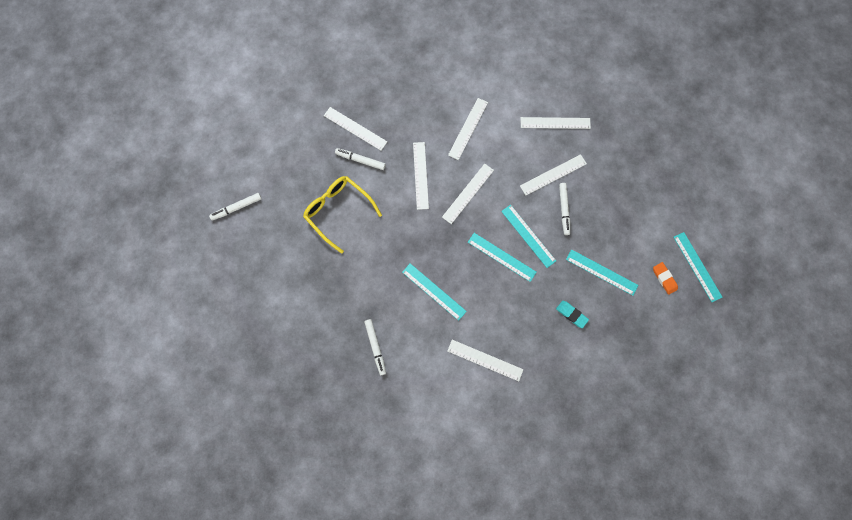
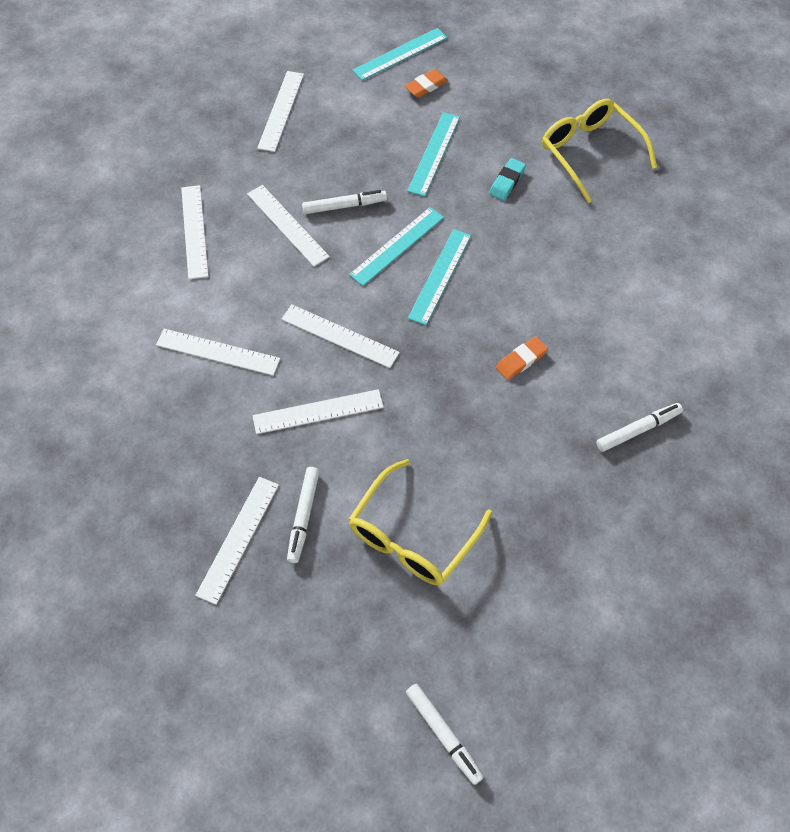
camera: 100 degrees left, 15 degrees down
turquoise ruler [402,263,467,321] -> orange eraser [496,336,548,380]
white ruler [447,340,524,381] -> white ruler moved to [257,71,304,152]
none -> yellow glasses [542,99,657,203]

